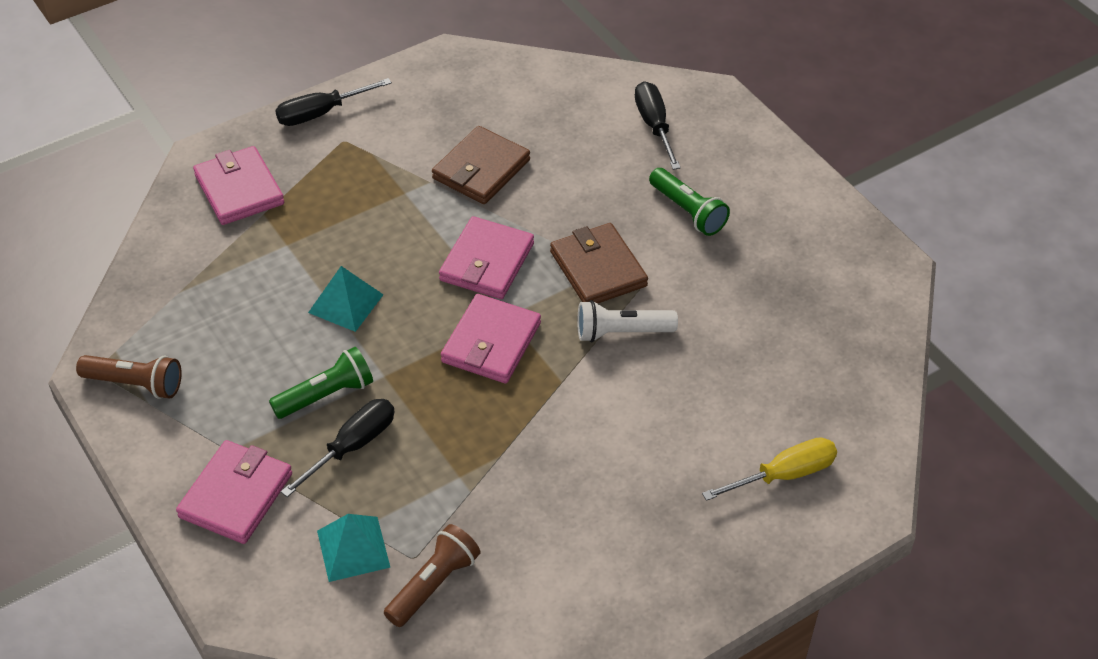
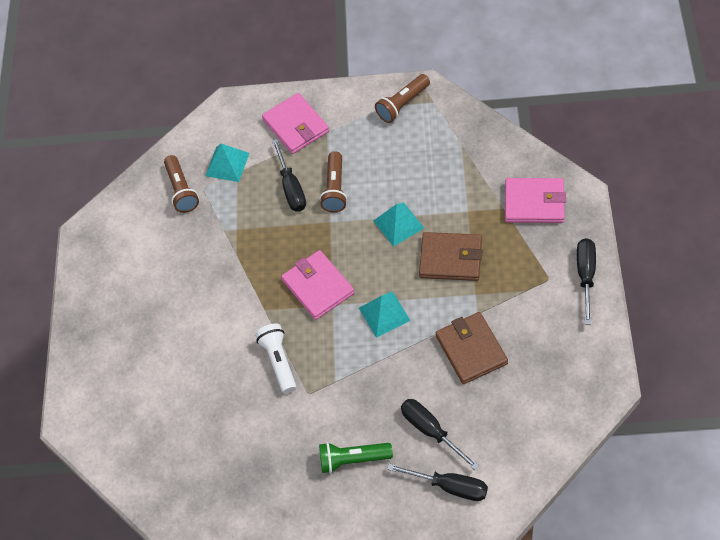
camera: 130 degrees right, 10 degrees up
green flashlight [269,347,373,419] -> brown flashlight [320,151,347,213]
pink wallet [439,216,534,299] -> turquoise pyramid [359,291,411,338]
brown wallet [550,223,648,304] -> brown wallet moved to [419,232,483,281]
white flashlight [577,300,678,342] -> white flashlight turned 45 degrees counterclockwise [255,324,296,393]
yellow screwdriver [702,437,837,501] -> none
none -> black screwdriver [401,399,479,470]

